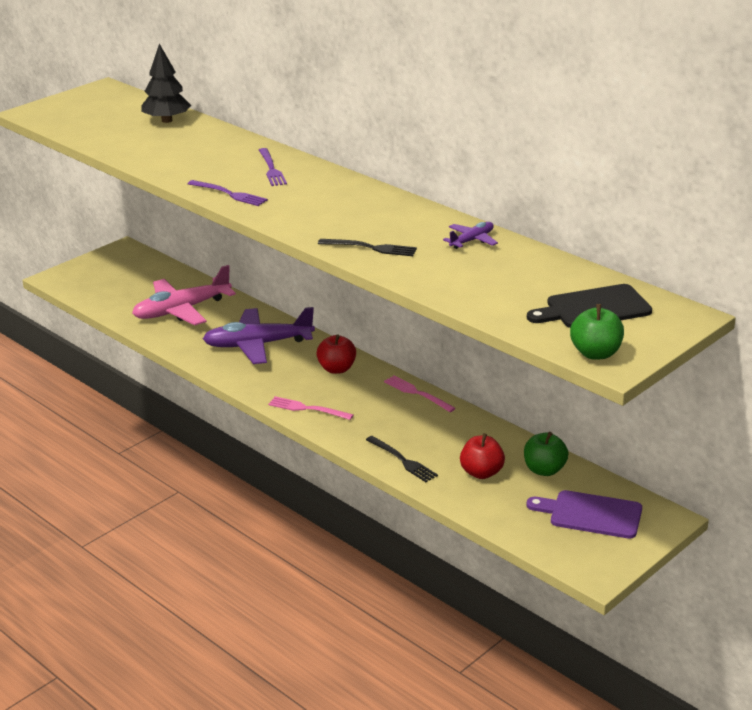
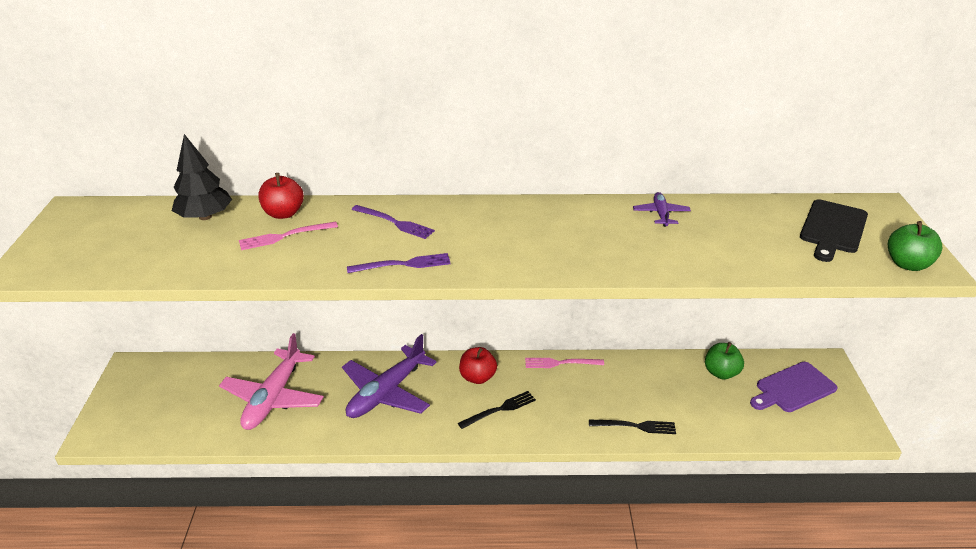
camera: 45 degrees left, 5 degrees up
pink fork [268,396,353,420] -> pink fork moved to [239,221,338,250]
black fork [318,239,417,256] -> black fork moved to [458,391,536,429]
red apple [460,433,505,479] -> red apple moved to [258,173,304,219]

